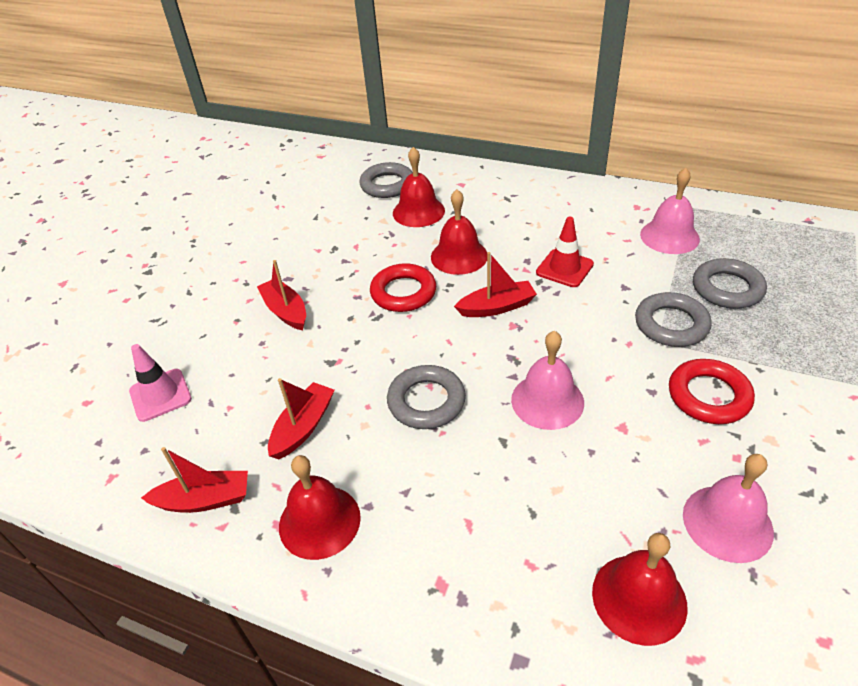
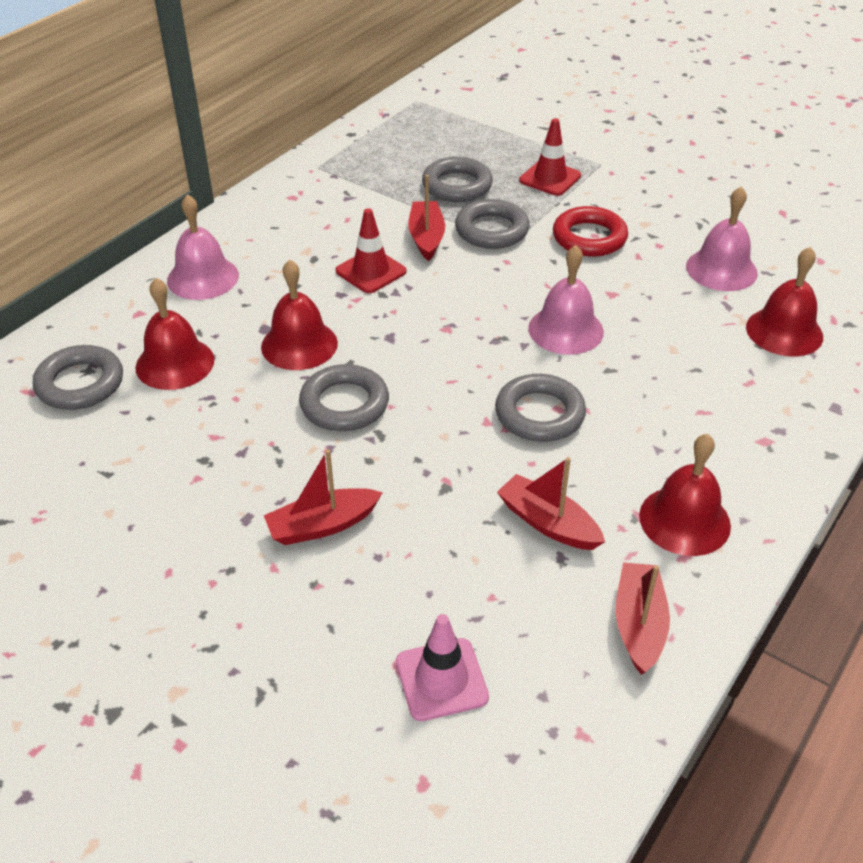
camera: 80 degrees left, 0 degrees up
red ring [370,263,436,312] -> grey ring [299,364,389,431]
red boat [454,252,537,317] -> red boat moved to [408,175,445,261]
pink bell [640,168,700,254] -> pink bell moved to [167,194,239,300]
none -> red traffic cone [519,118,581,196]

